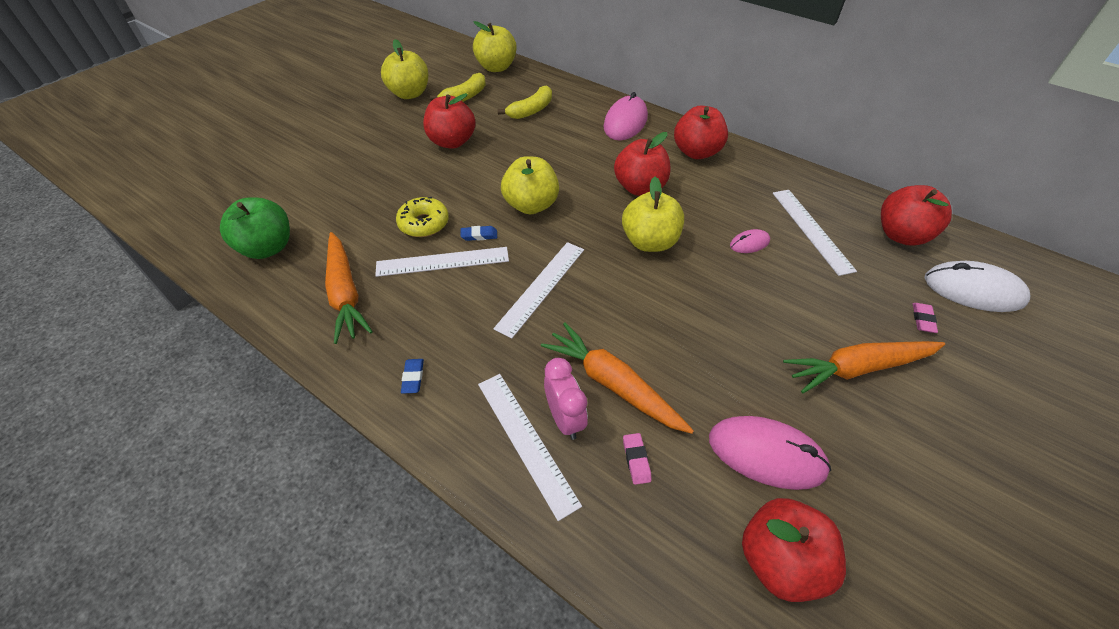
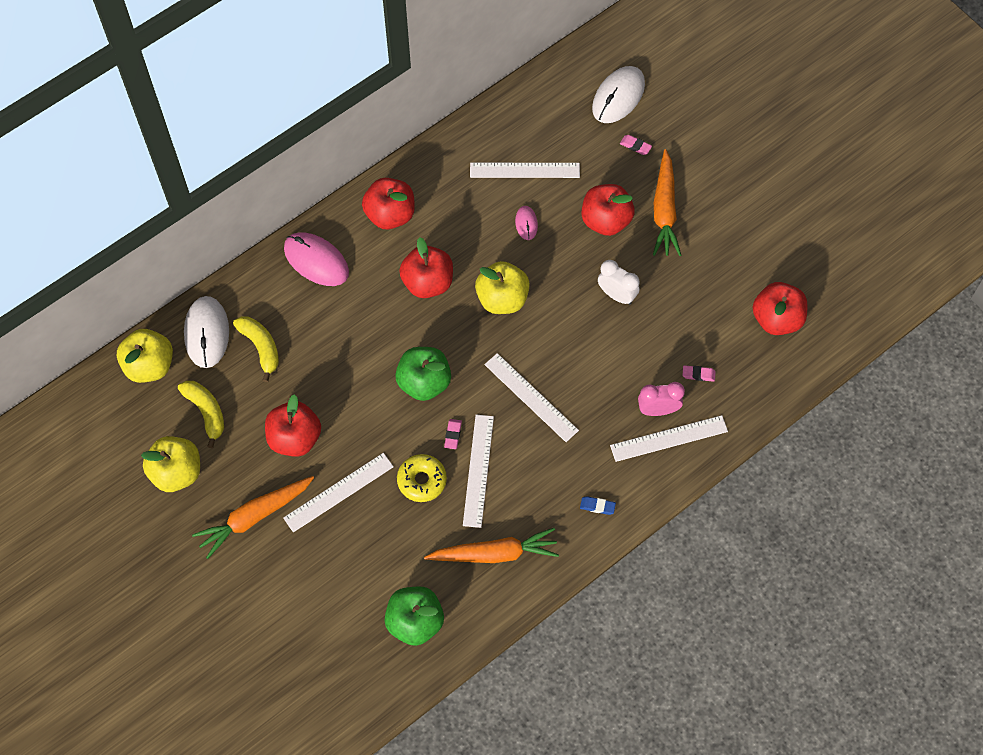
camera: 75 degrees left, 15 degrees up
blue eraser [461,226,497,241] -> pink eraser [444,419,462,449]
yellow apple [501,156,559,214] -> green apple [395,347,451,401]
orange carrot [541,322,694,434] -> orange carrot moved to [192,476,314,559]
pink mouse [709,416,831,490] -> none
red apple [881,185,952,246] -> red apple moved to [582,184,635,236]
none -> white mouse [184,296,229,368]
none -> white ruler [283,453,394,532]
none -> white clock [598,260,640,305]

